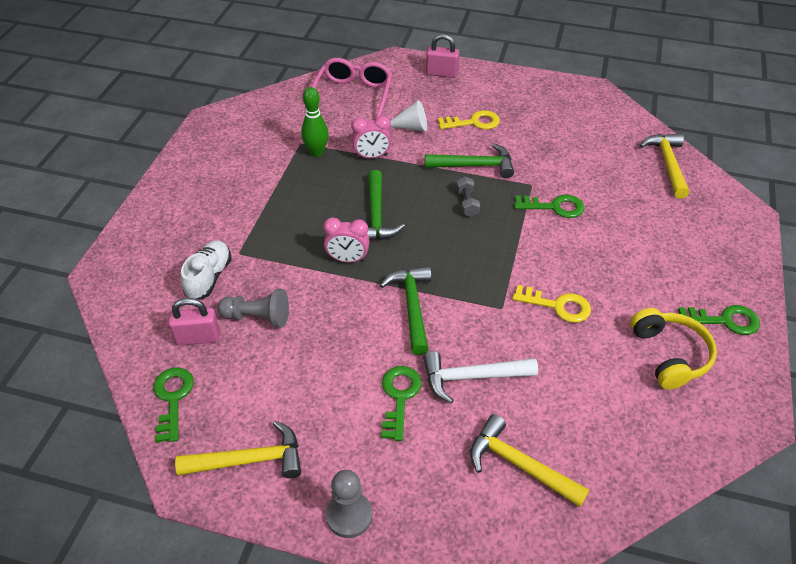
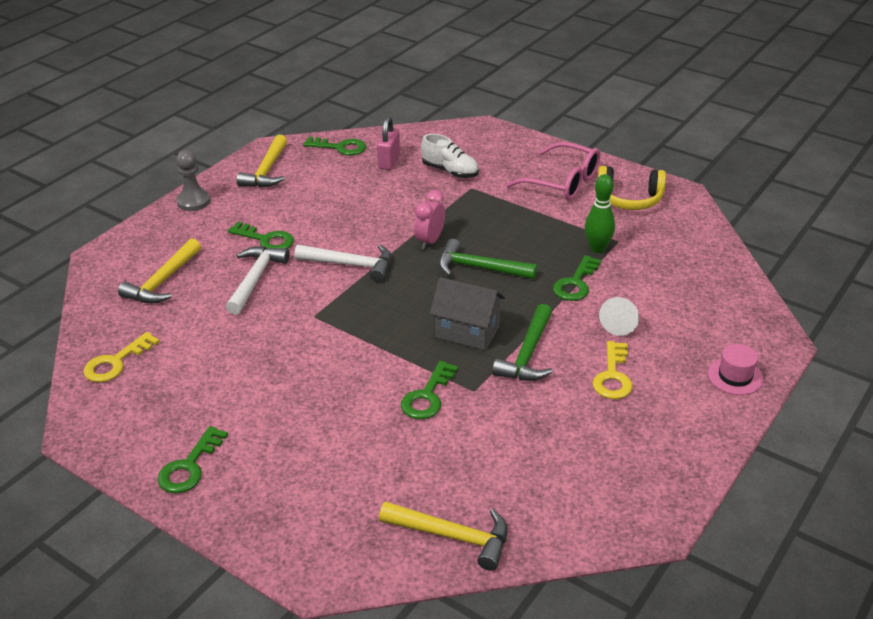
camera: 110 degrees right, 10 degrees down
grey pawn [217,289,289,328] -> none
pink glasses [312,58,392,119] -> pink glasses moved to [506,142,600,200]
pink clock [351,115,392,159] -> green key [553,255,601,301]
green hammer [380,266,432,355] -> white hammer [294,244,392,282]
pink padlock [426,34,460,78] -> pink hat [708,344,763,395]
grey dumbbell [456,176,480,217] -> grey house [430,277,505,350]
yellow hammer [470,414,589,507] -> yellow hammer turned 150 degrees clockwise [118,238,201,303]
yellow key [513,285,591,323] -> yellow key moved to [83,332,160,382]
yellow headphones [630,308,717,390] -> yellow headphones moved to [598,166,666,210]

